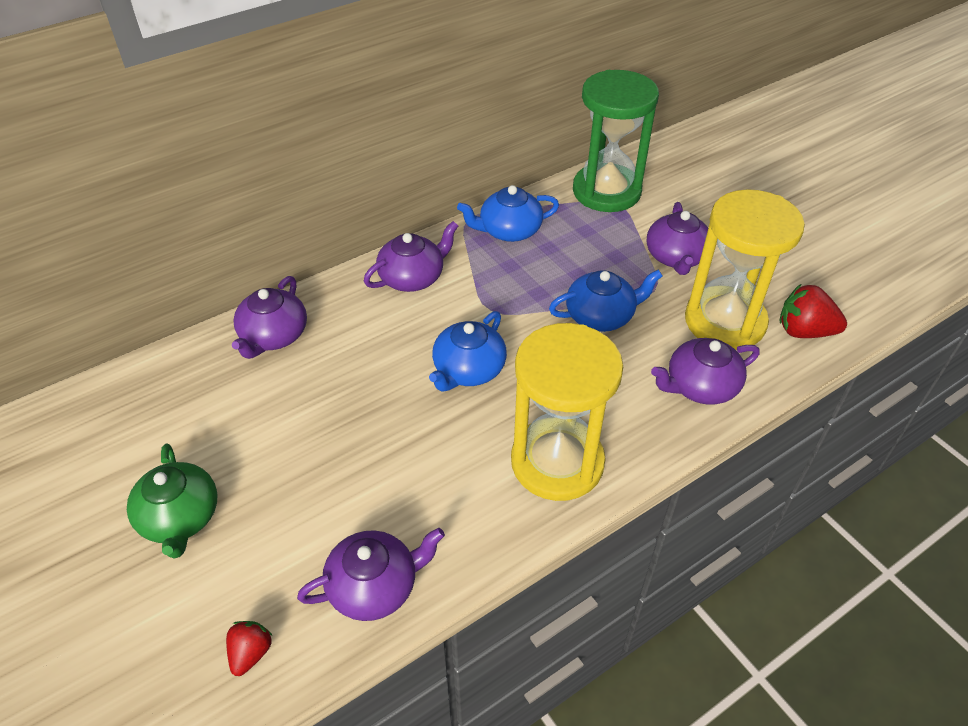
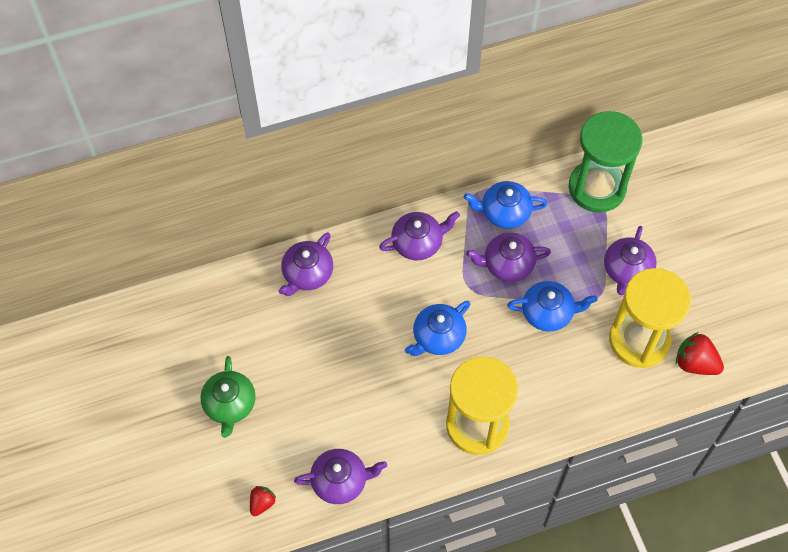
camera: 15 degrees right, 15 degrees up
purple teapot [651,338,760,405] -> purple teapot moved to [466,233,551,282]

